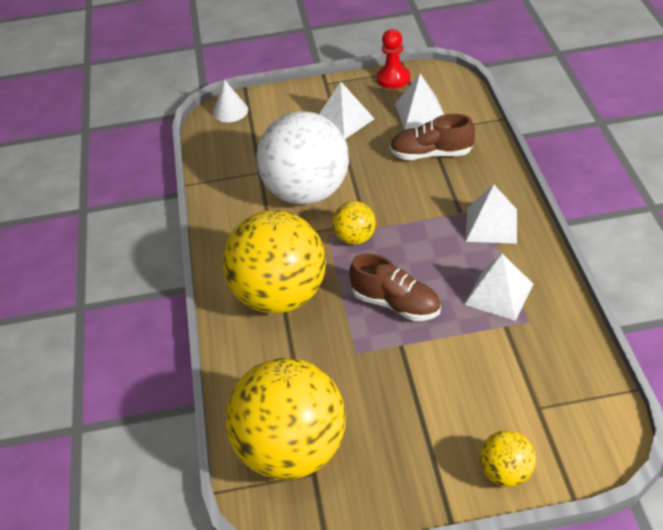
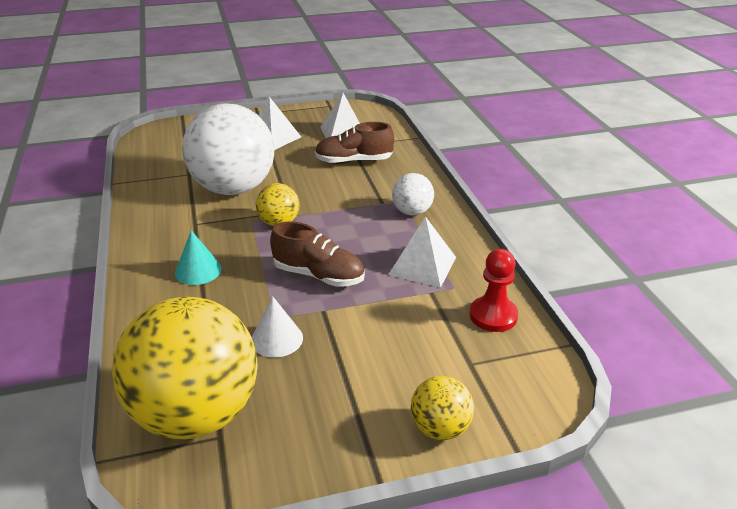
camera: 10 degrees left, 10 degrees down
white cone [213,80,248,122] -> white cone moved to [252,296,303,358]
yellow ball [222,210,326,313] -> turquoise cone [175,230,222,285]
red pawn [377,29,410,89] -> red pawn moved to [470,249,518,332]
white pyramid [466,184,517,244] -> white ball [392,173,434,216]

